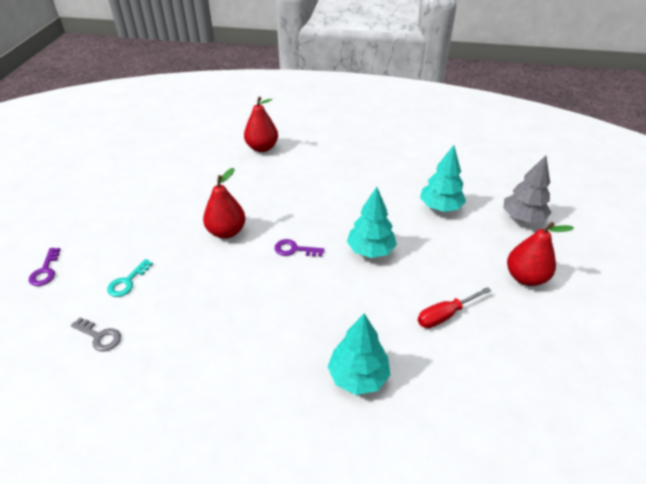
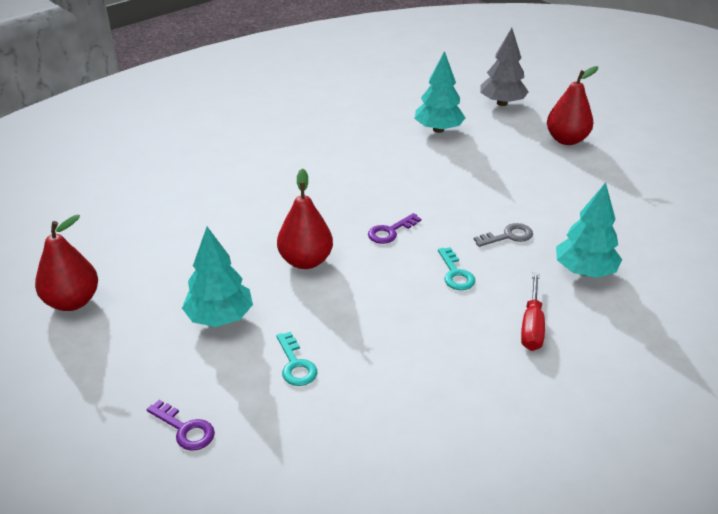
camera: 50 degrees left, 5 degrees down
grey key [71,317,121,352] -> grey key moved to [474,223,533,247]
red pear [244,97,278,152] -> red pear moved to [35,214,98,311]
turquoise tree [347,187,397,258] -> turquoise tree moved to [182,227,253,327]
red screwdriver [418,287,491,328] -> red screwdriver moved to [521,272,545,351]
none -> turquoise key [438,247,475,290]

